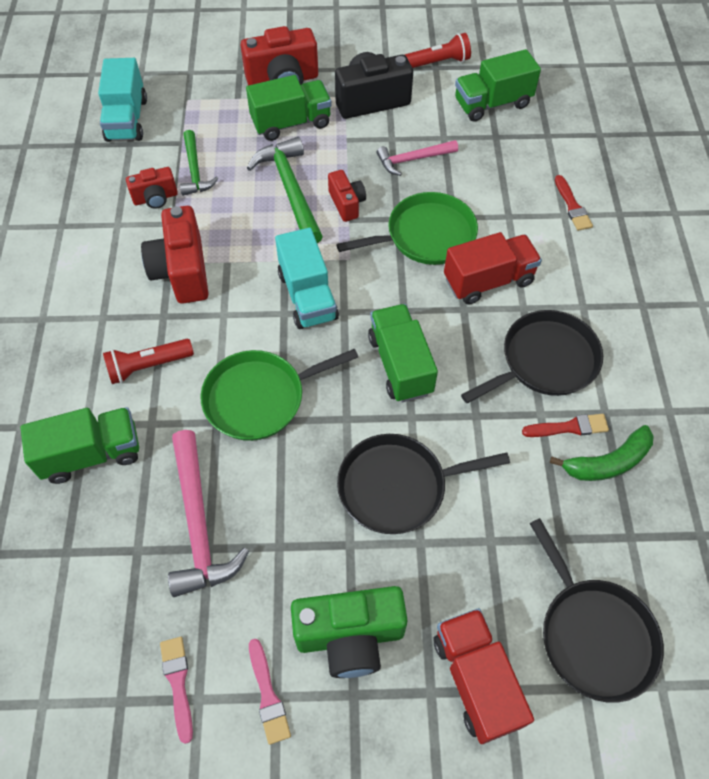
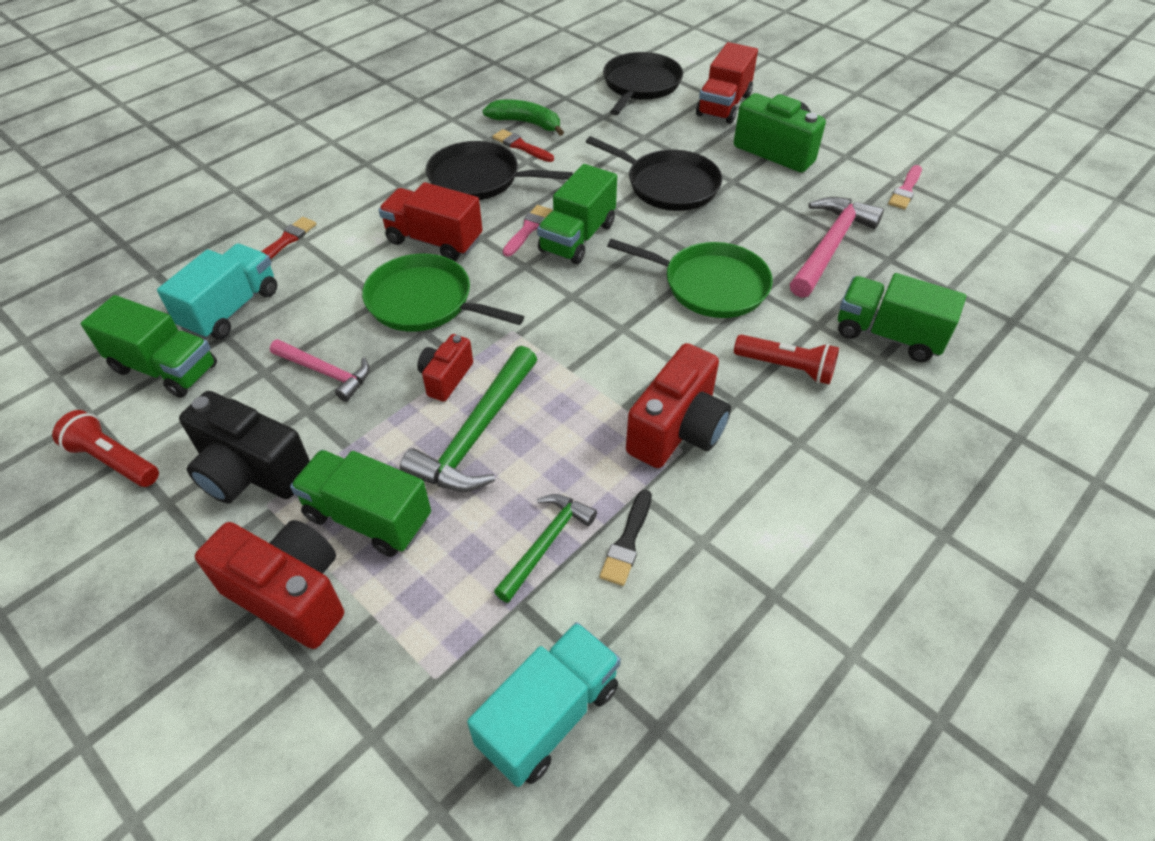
camera: 135 degrees left, 10 degrees down
red camera [126,167,178,209] -> black brush [600,490,652,586]
pink brush [249,639,291,745] -> pink brush moved to [503,205,552,256]
turquoise truck [275,228,339,329] -> turquoise truck moved to [157,244,277,340]

